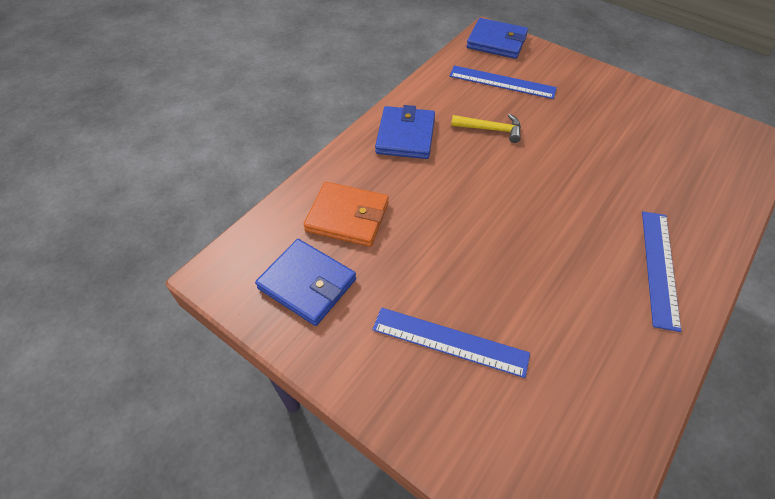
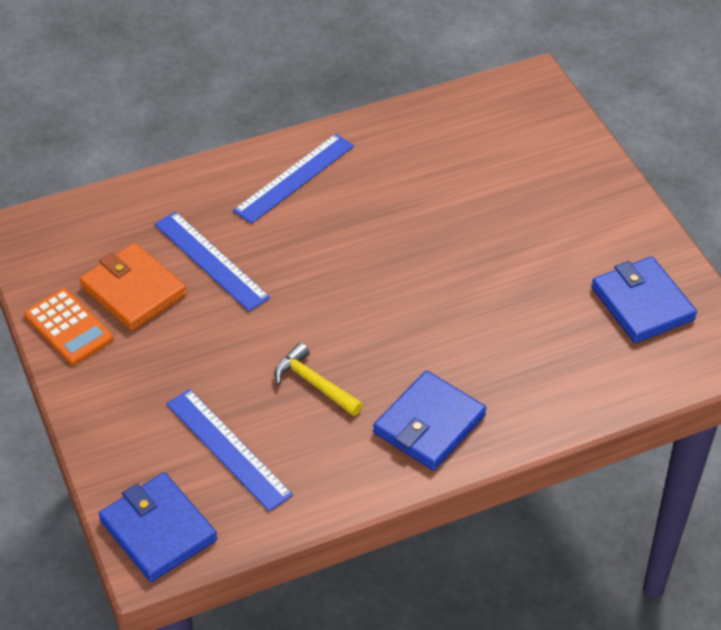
camera: 150 degrees left, 5 degrees down
orange wallet [304,182,388,247] -> orange wallet moved to [80,243,187,331]
blue ruler [372,307,530,378] -> blue ruler moved to [154,211,270,311]
none -> orange calculator [24,288,114,365]

